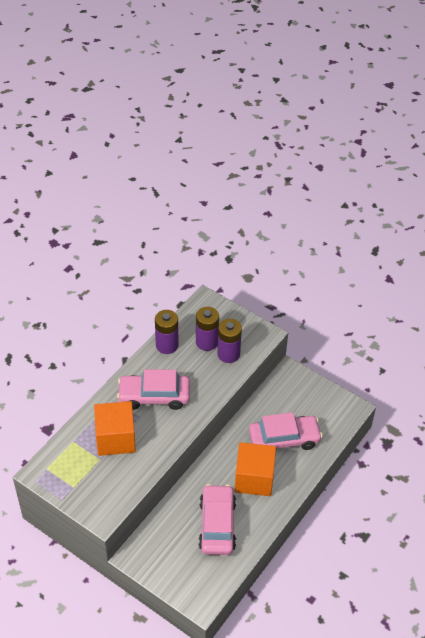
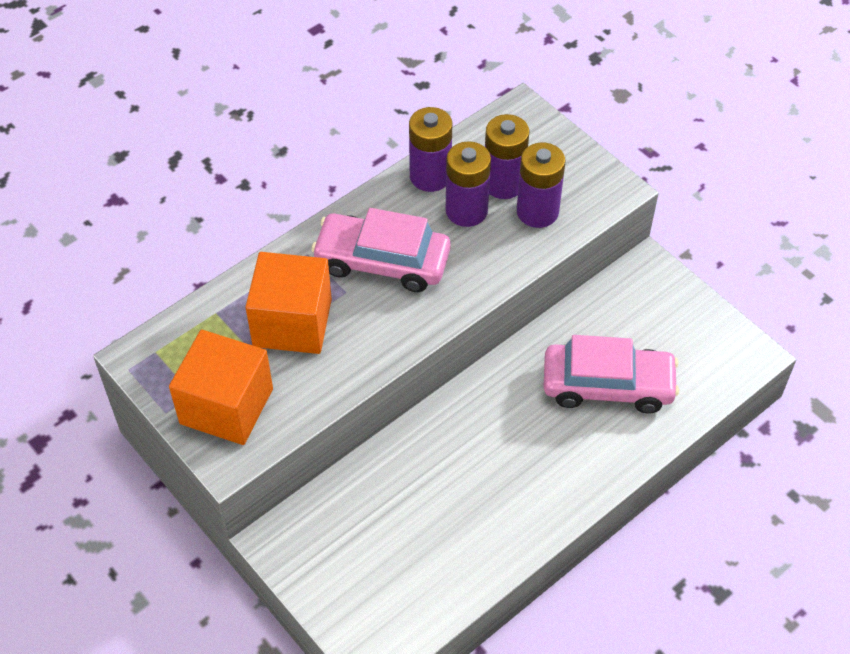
camera: 15 degrees right, 5 degrees up
pink car [199,484,236,555] -> none
orange cube [235,442,276,496] -> orange cube moved to [169,330,273,445]
none -> purple battery [446,141,491,227]

